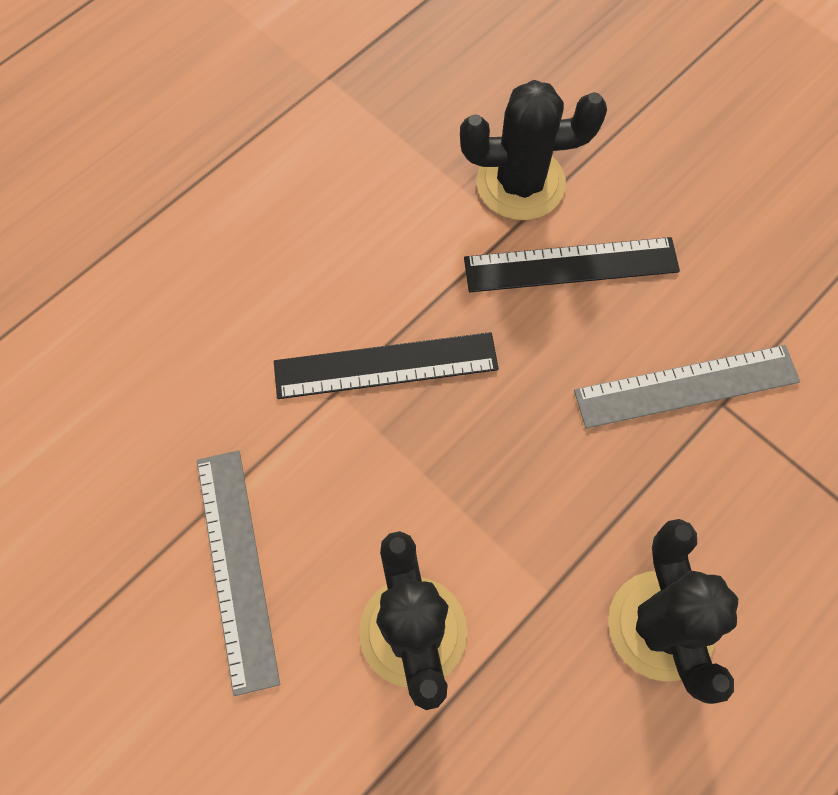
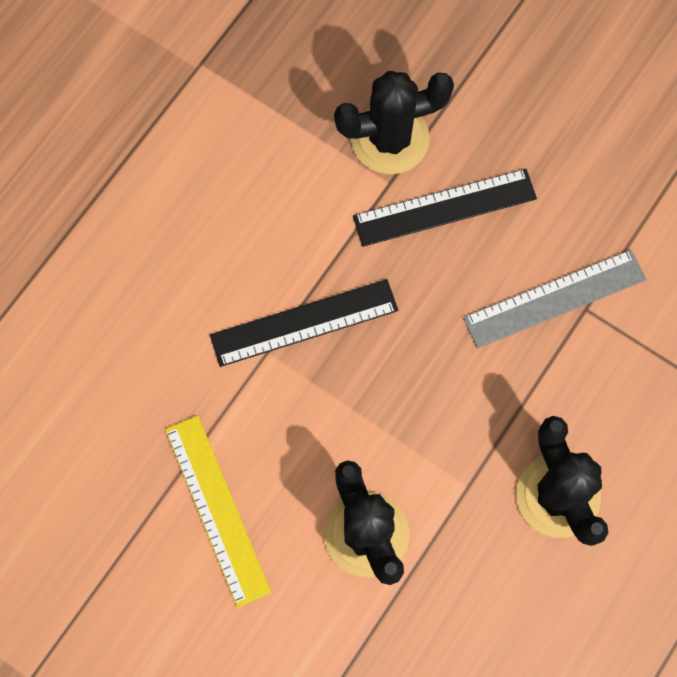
camera: 10 degrees left, 5 degrees up
grey ruler [197,450,280,696] -> yellow ruler [165,415,271,608]

